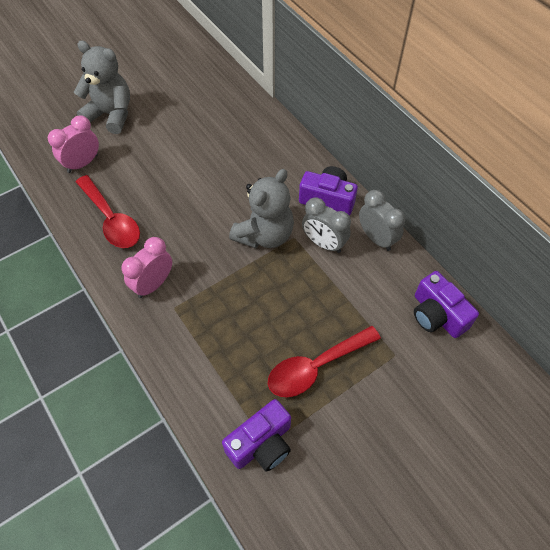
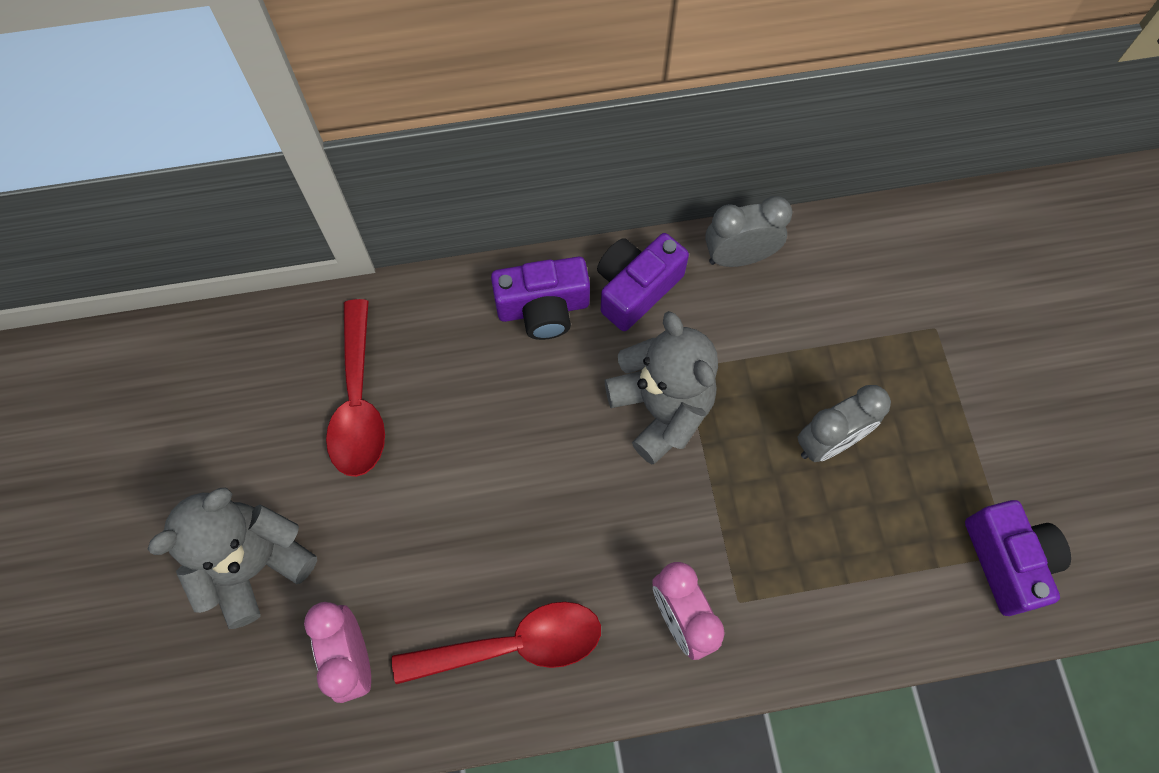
camera: 65 degrees left, 10 degrees up
red spoon [268,326,381,397] -> red spoon moved to [326,299,385,477]
grey clock [302,197,351,253] -> grey clock moved to [797,385,891,462]
purple camera [414,271,479,338] -> purple camera moved to [491,257,590,340]

